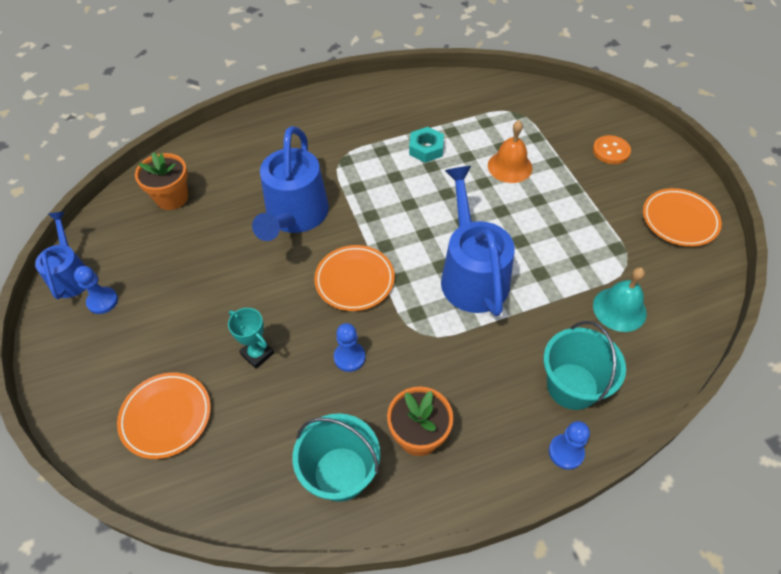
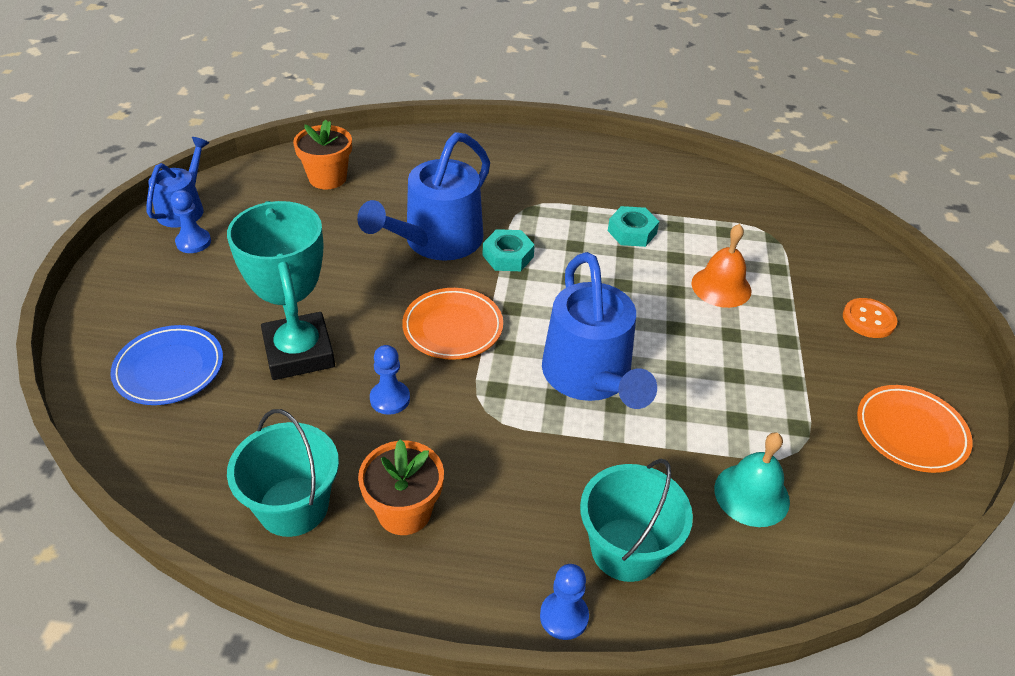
camera: 25 degrees right, 10 degrees down
orange plate [117,372,211,459] -> blue plate [111,325,223,405]
turquoise trophy [228,308,274,369] -> turquoise trophy [227,201,335,380], size x2.10
blue watering can [441,166,515,316] -> blue watering can turned 150 degrees clockwise [542,252,657,409]
none -> turquoise nut [483,229,535,271]

